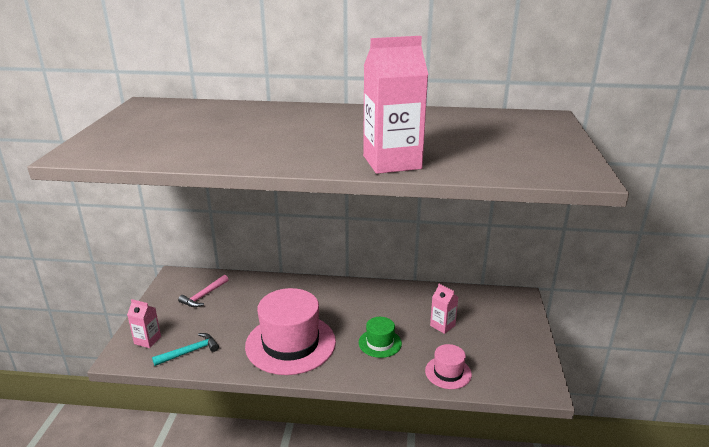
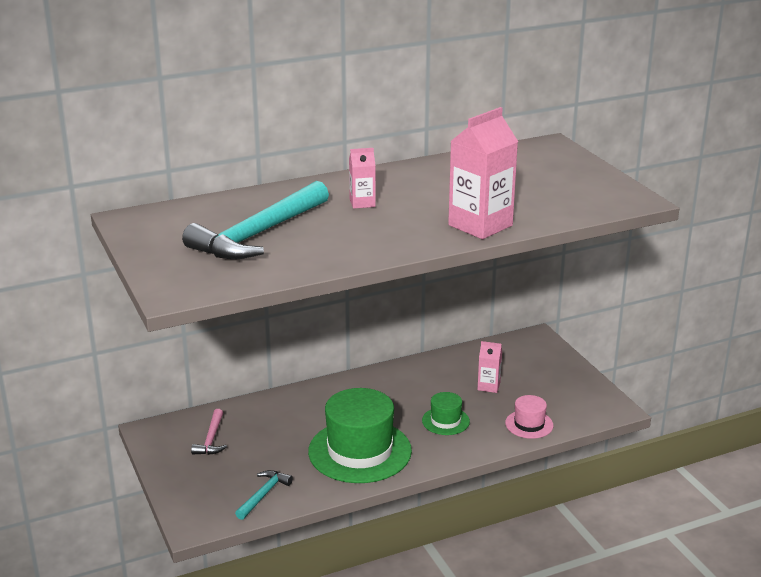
camera: 30 degrees left, 0 degrees up
pink carton [127,299,161,348] -> pink carton moved to [349,148,376,209]
pink hat [245,288,336,375] -> green hat [308,388,412,483]
none -> turquoise hammer [182,181,329,259]

